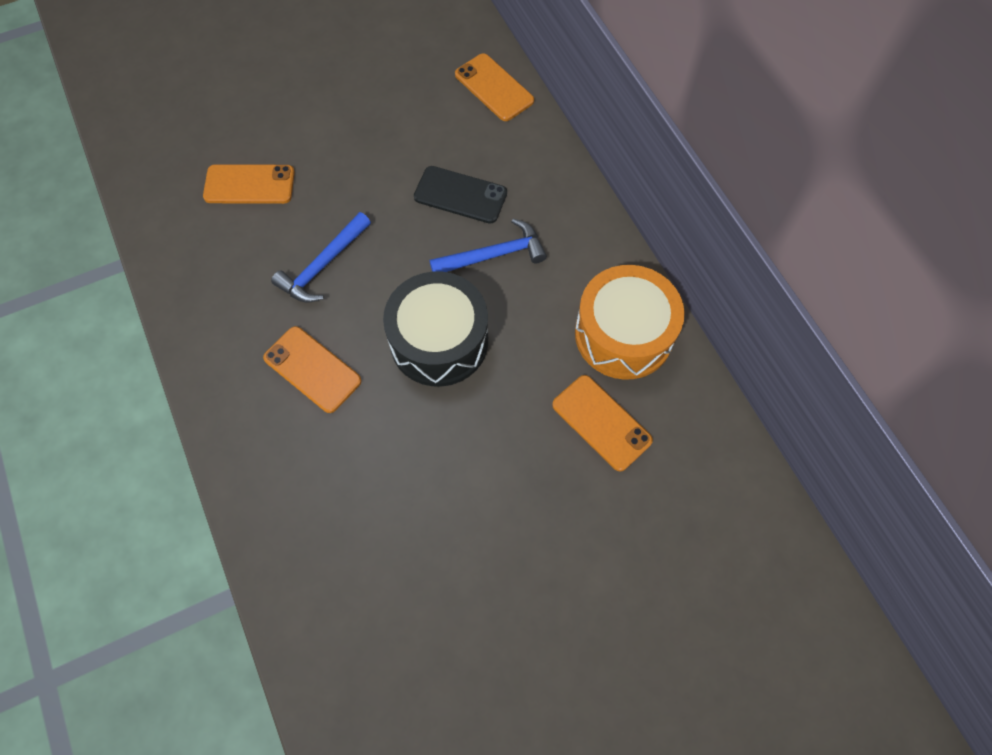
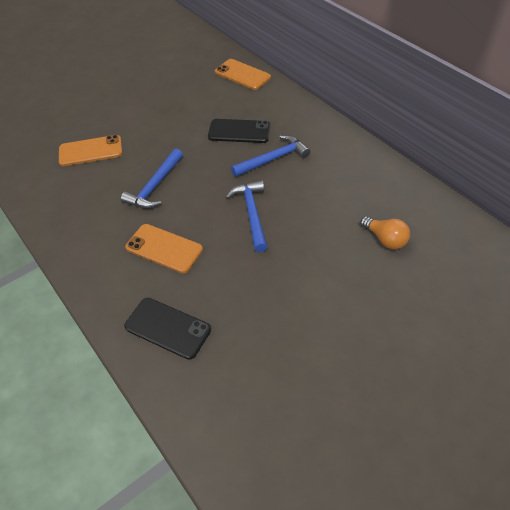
camera: 10 degrees left, 15 degrees down
black drum [383,271,488,387] -> blue hammer [226,180,267,252]
orange phone [552,375,653,471] -> orange light bulb [360,216,410,249]
orange drum [575,265,685,380] -> none
none -> black phone [124,298,211,360]

